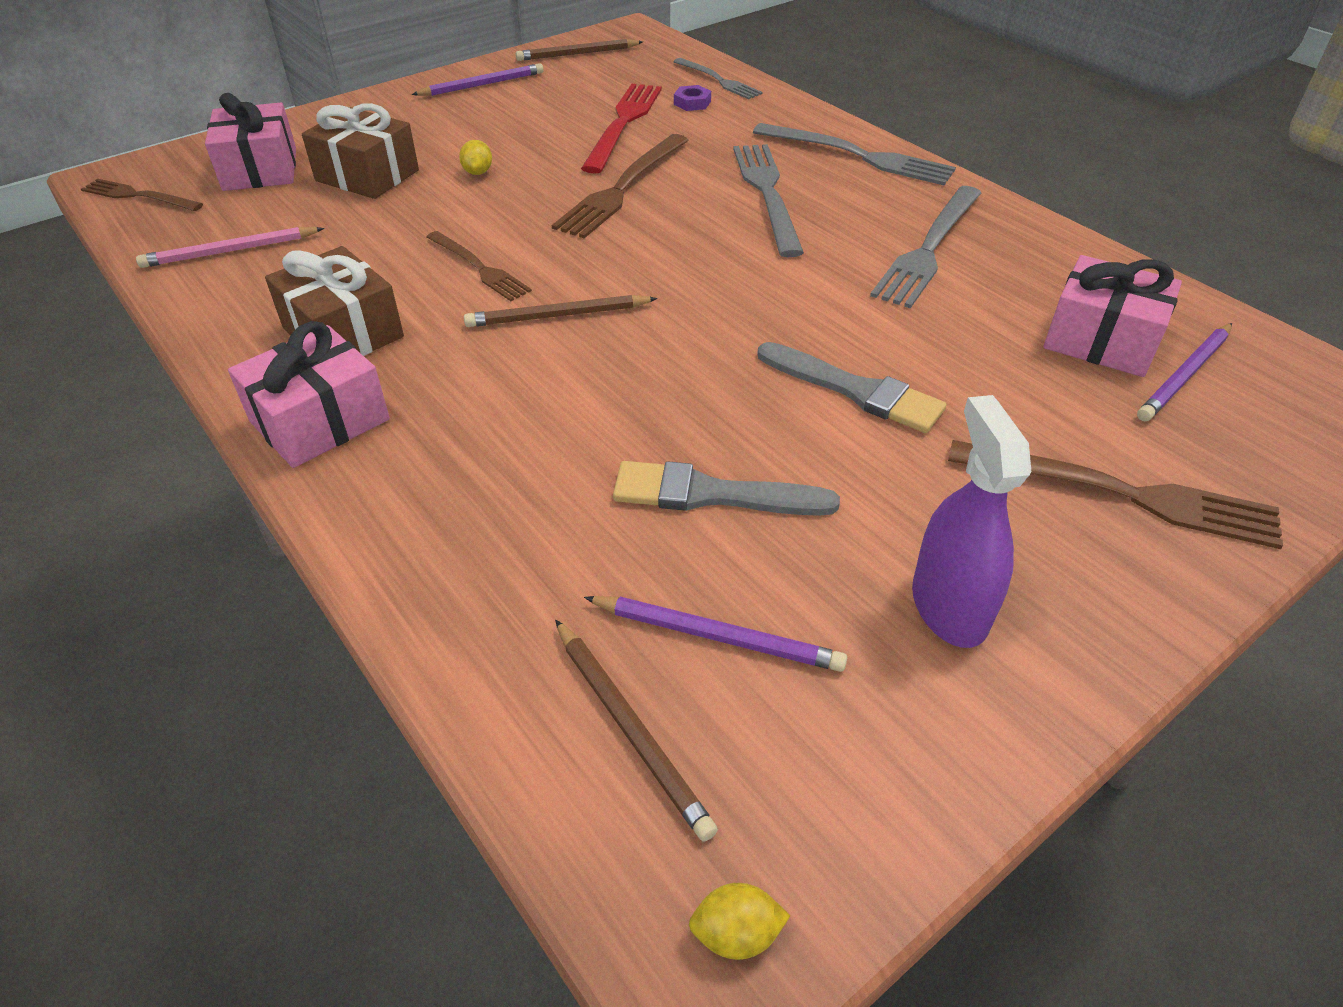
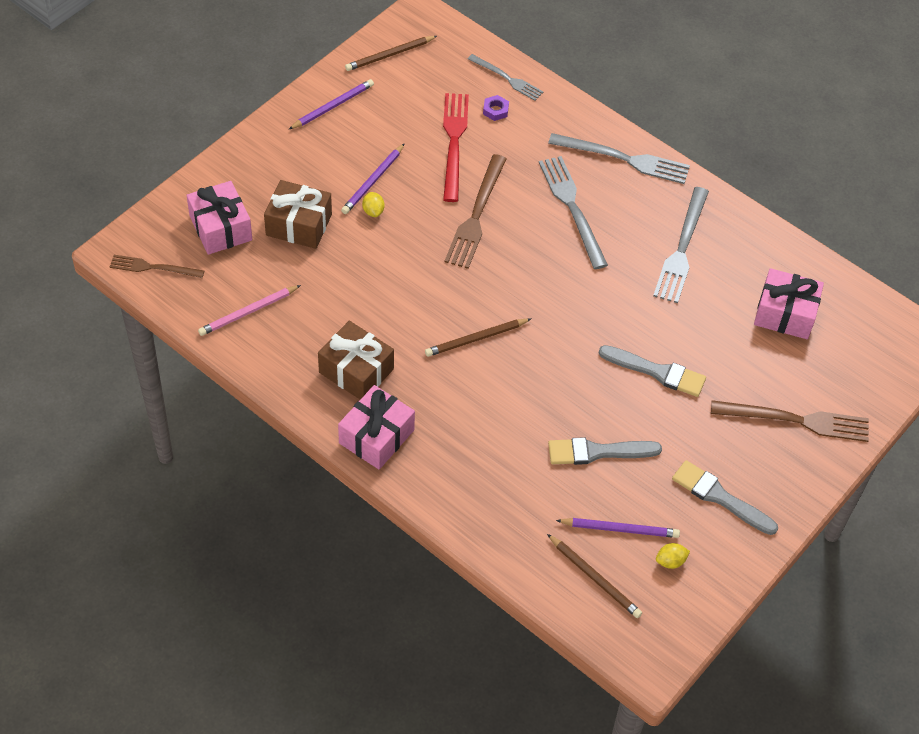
camera: 15 degrees left, 10 degrees up
brown fork [427,231,532,301] -> none
yellow lemon [689,883,790,960] -> yellow lemon moved to [656,543,690,569]
purple spray bottle [912,395,1031,648] -> grey brush [672,460,778,535]
purple pencil [1137,323,1232,421] -> purple pencil moved to [341,143,405,214]

